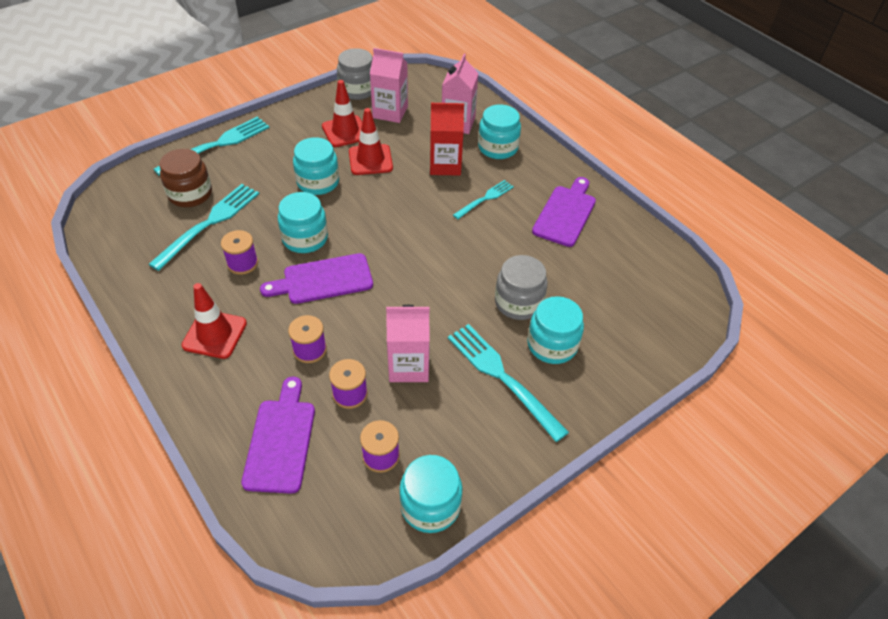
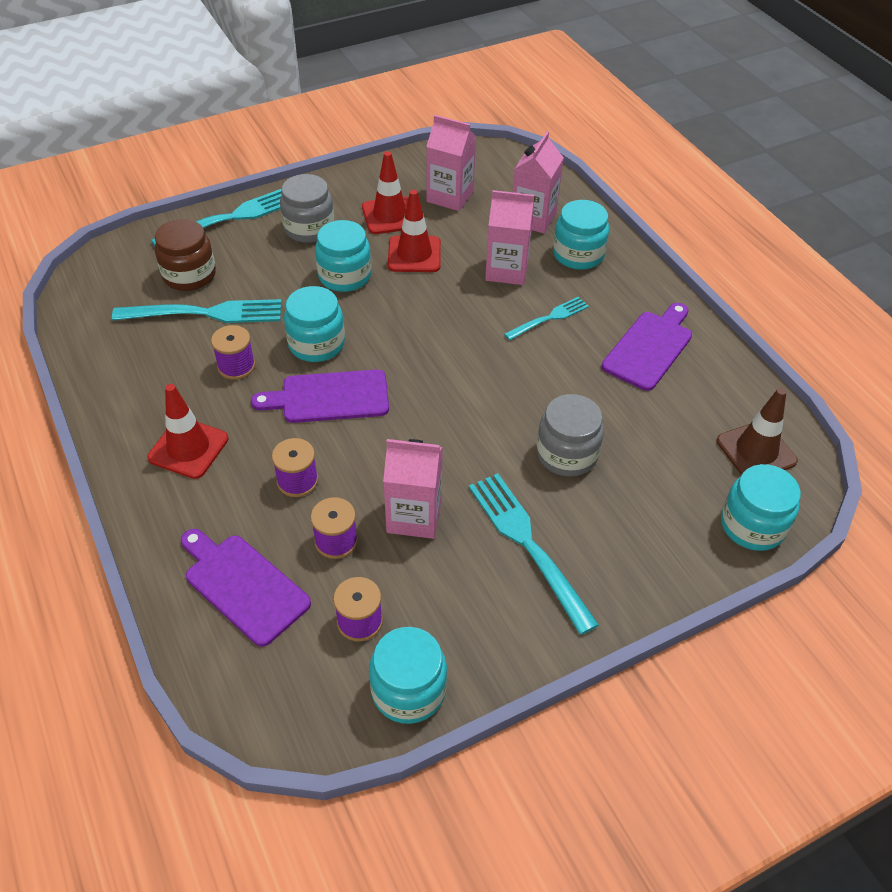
camera: 10 degrees right, 0 degrees up
turquoise fork [148,184,259,271] -> turquoise fork turned 45 degrees clockwise [112,299,282,323]
purple cutting board [241,377,315,494] -> purple cutting board turned 60 degrees counterclockwise [181,529,311,647]
grey jar [337,48,373,100] -> grey jar moved to [280,174,334,243]
red carton [430,103,464,176] -> pink carton [485,190,534,285]
turquoise jar [527,296,584,364] -> turquoise jar moved to [721,464,801,551]
none -> brown traffic cone [717,388,798,475]

